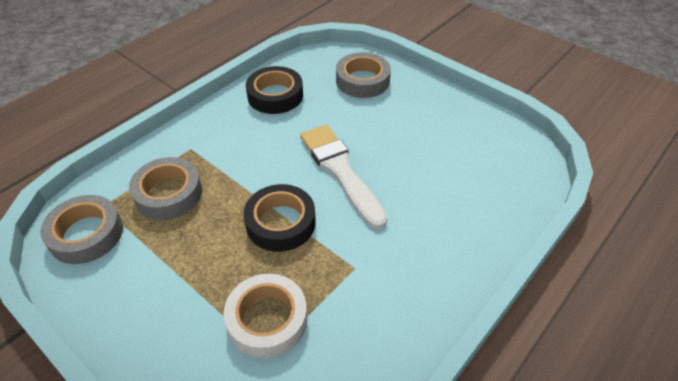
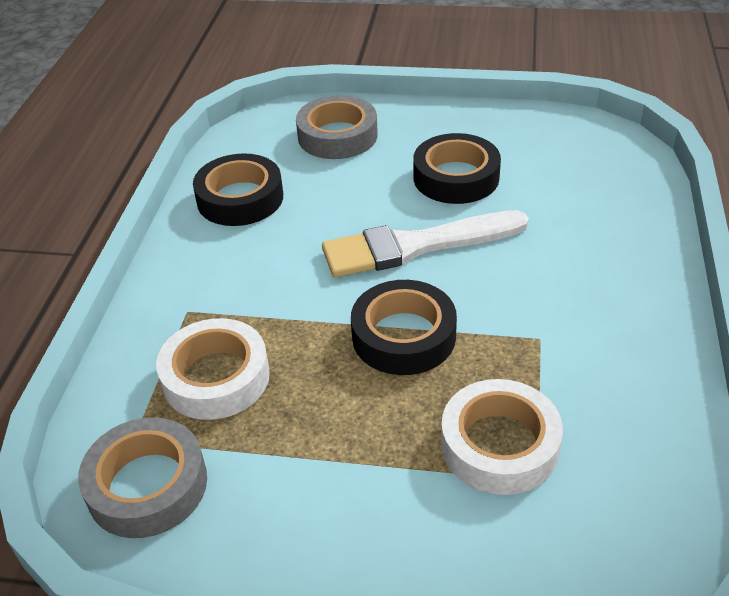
camera: 30 degrees left, 5 degrees down
grey tape [129,157,202,220] -> white tape [156,318,270,420]
white brush [300,124,387,229] -> white brush turned 45 degrees counterclockwise [322,210,529,277]
none -> black tape [413,133,501,204]

